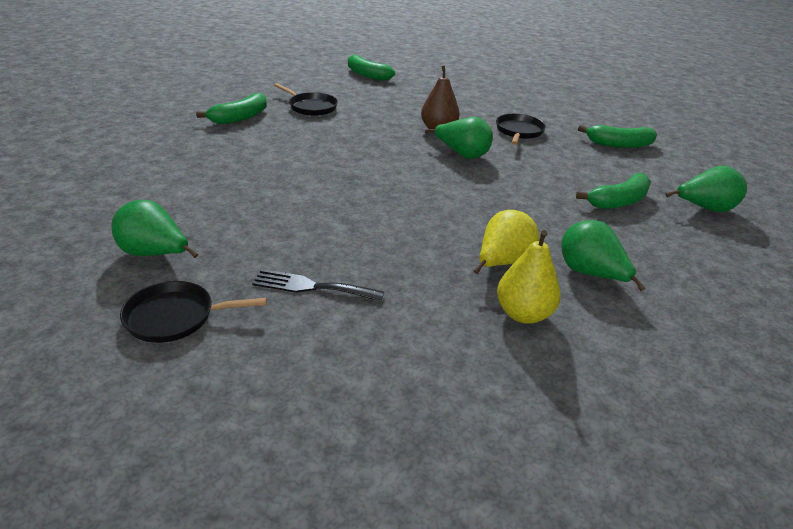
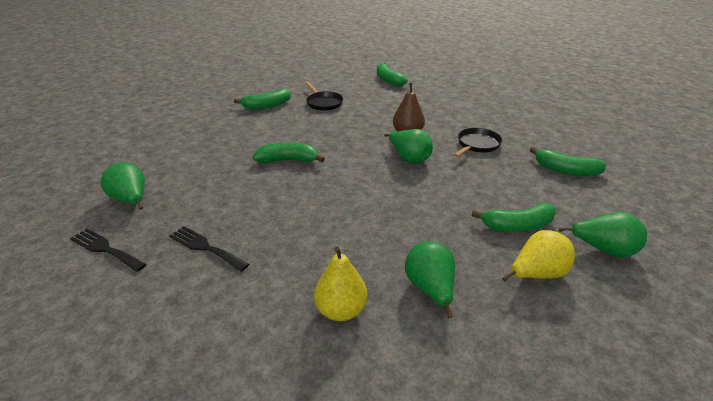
camera: 25 degrees right, 0 degrees up
black pan [120,281,267,343] -> black fork [70,228,147,272]
yellow pear [473,210,539,274] -> yellow pear moved to [502,230,575,282]
none -> green banana [253,142,325,163]

